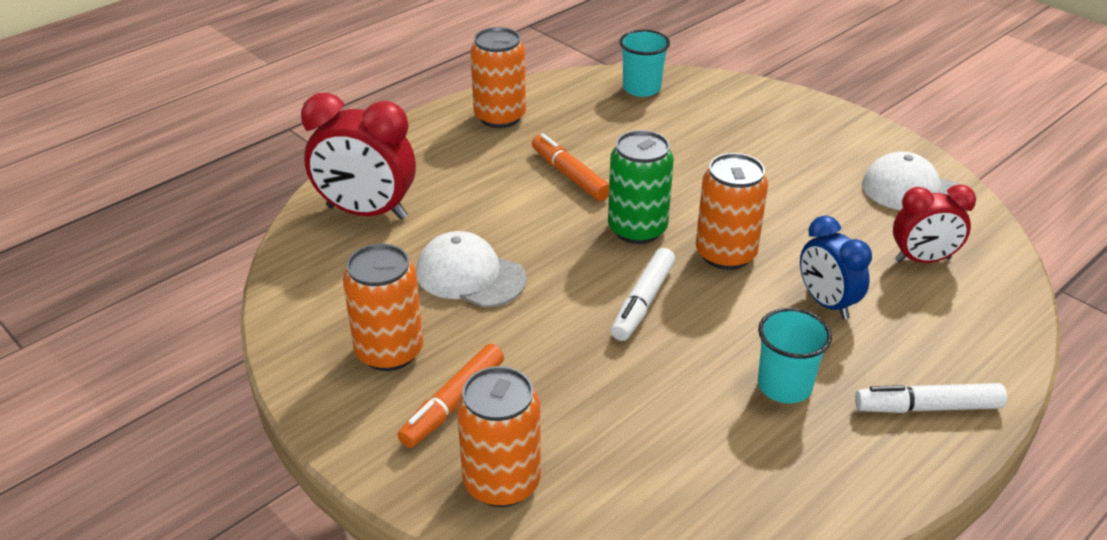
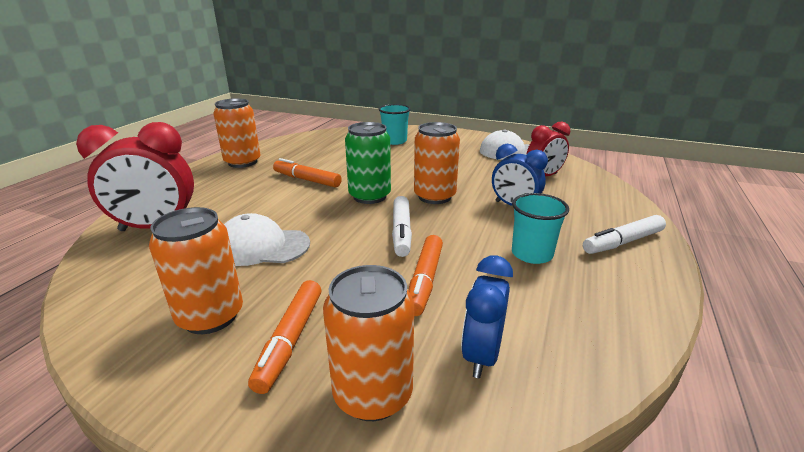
camera: 25 degrees left, 10 degrees down
turquoise cup [619,30,670,97] -> turquoise cup moved to [379,104,411,145]
none -> orange marker [408,235,443,316]
none -> blue clock [461,255,513,378]

